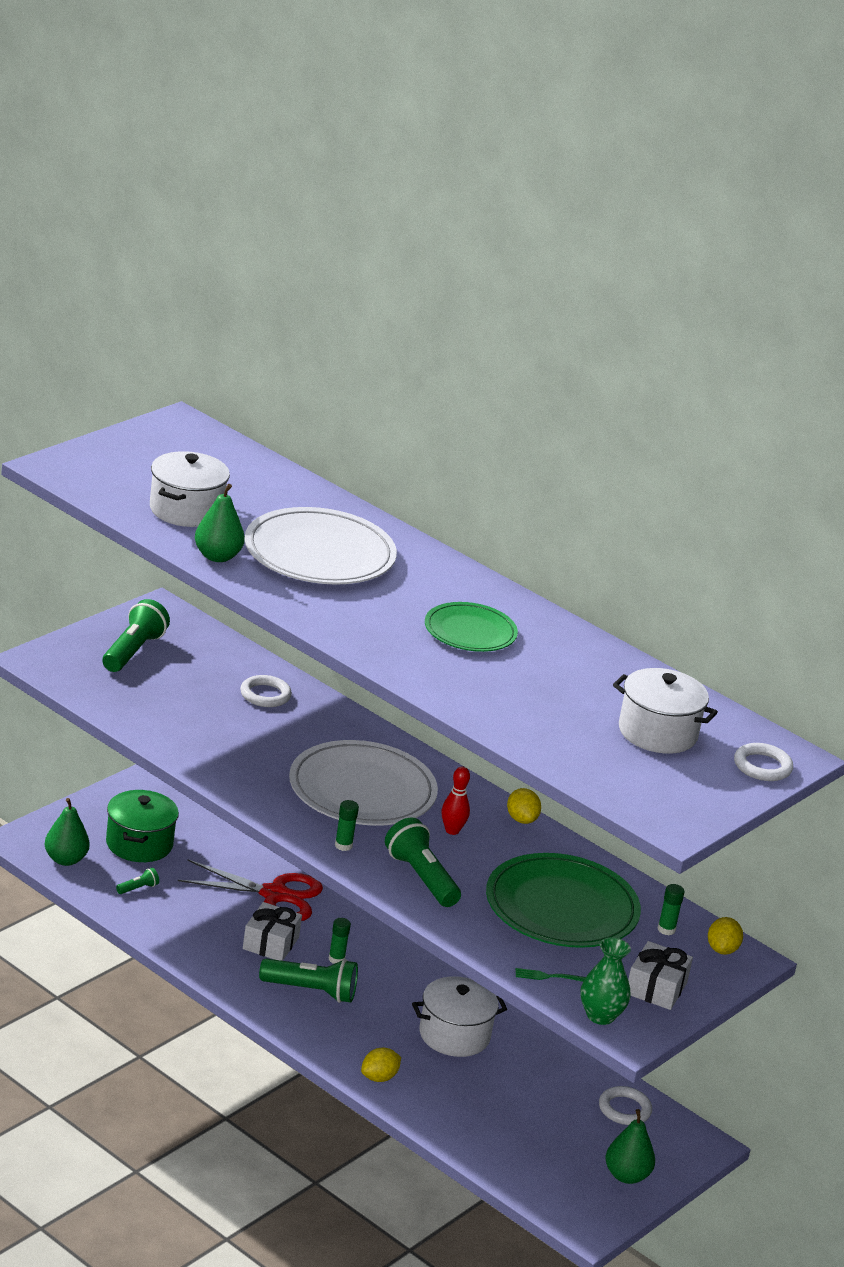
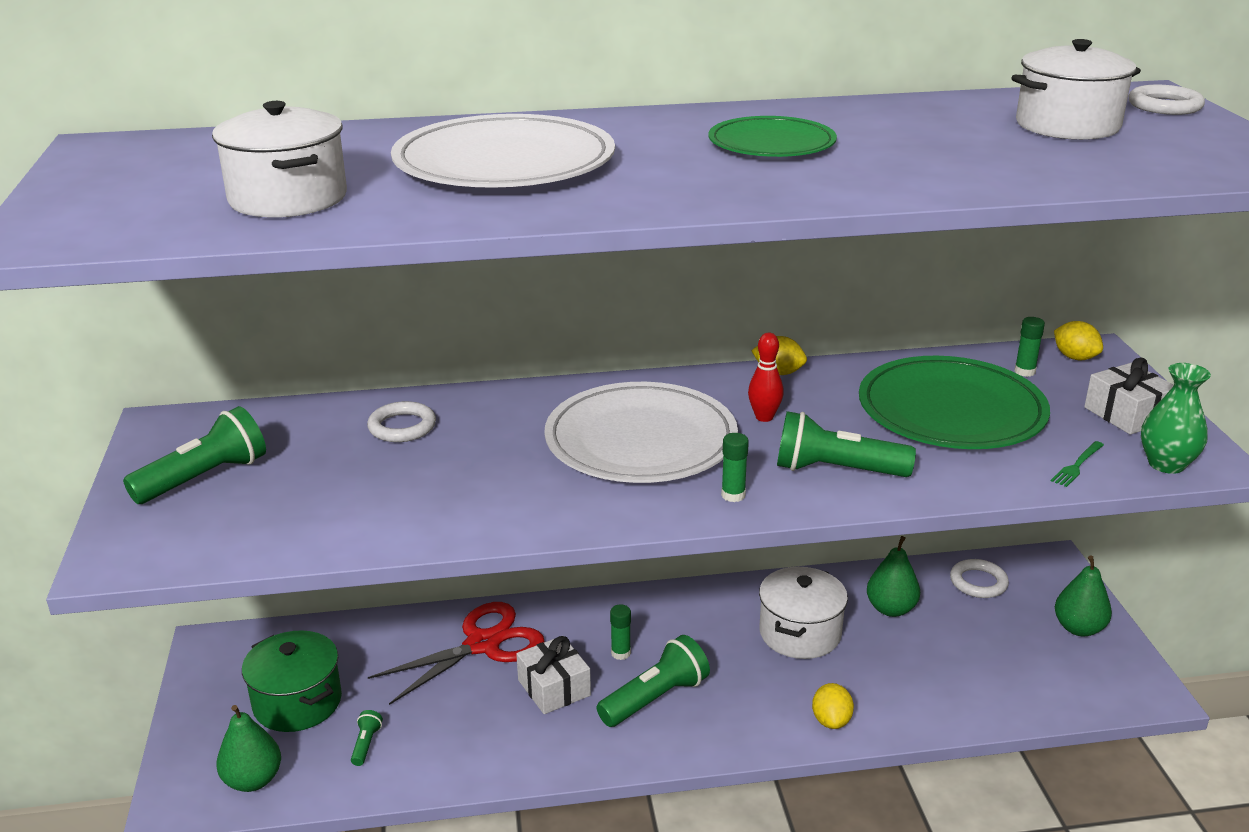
camera: 45 degrees left, 0 degrees up
green flashlight [102,599,170,672] -> green flashlight turned 75 degrees clockwise [123,406,266,504]
green pear [195,484,245,562] -> green pear moved to [867,536,920,617]

